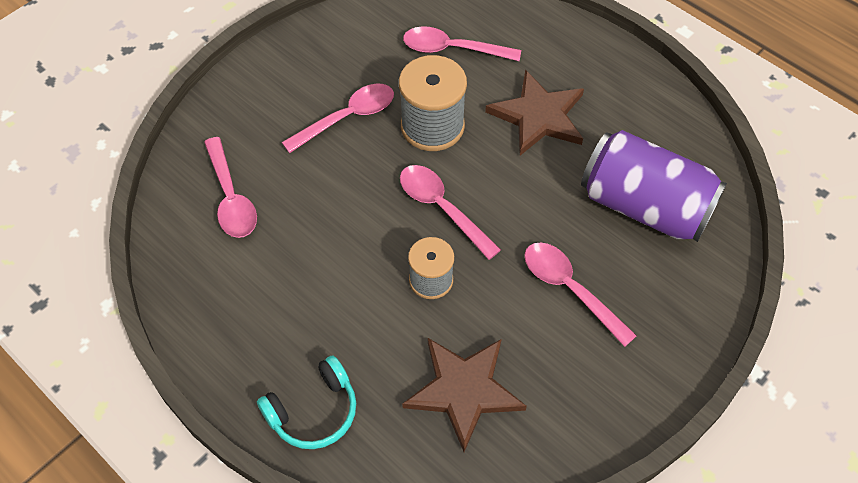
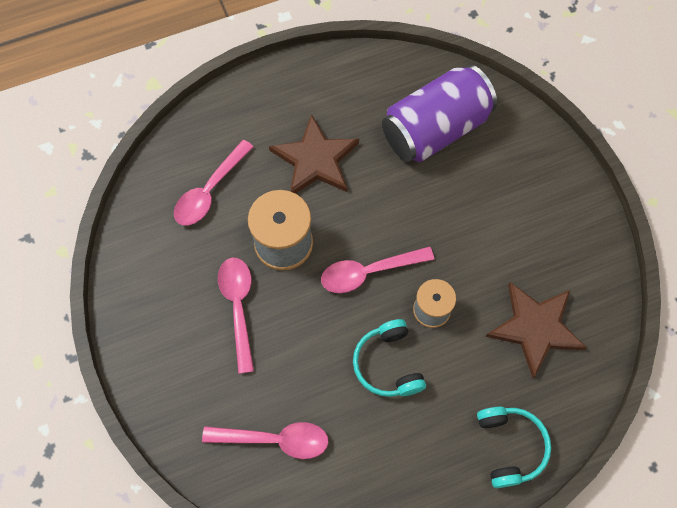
camera: 65 degrees left, 10 degrees up
pink spoon [524,242,637,347] -> none
none -> turquoise headphones [353,319,426,397]

